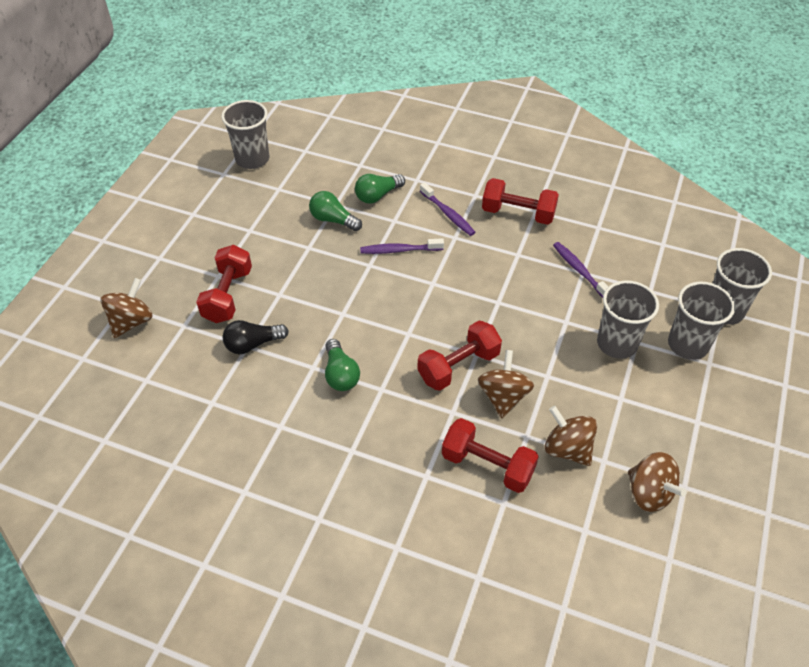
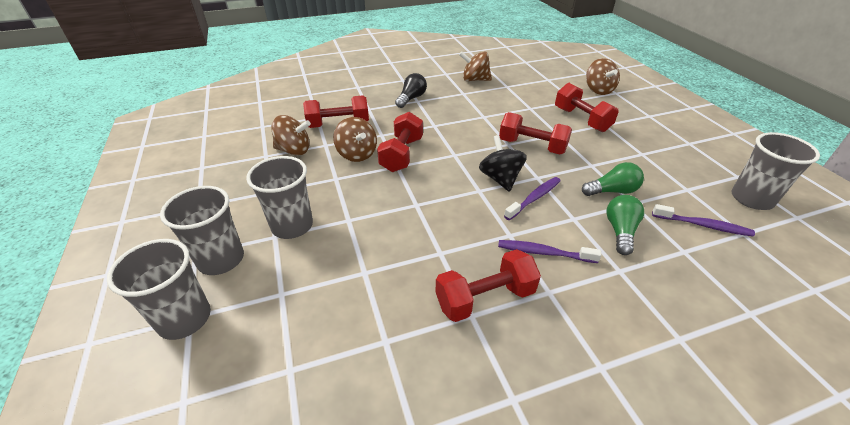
camera: 140 degrees right, 10 degrees down
black light bulb [223,320,289,354] -> black light bulb moved to [395,73,427,108]
green light bulb [325,339,360,391] -> none
purple toothbrush [553,242,608,298] -> purple toothbrush moved to [652,204,755,237]
brown spinning top [628,452,687,512] -> brown spinning top moved to [459,51,492,81]
none -> black spinning top [479,135,527,192]
none -> red dumbbell [499,112,572,154]

